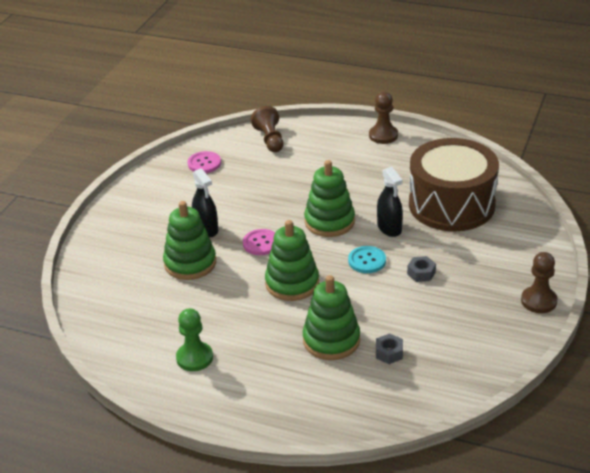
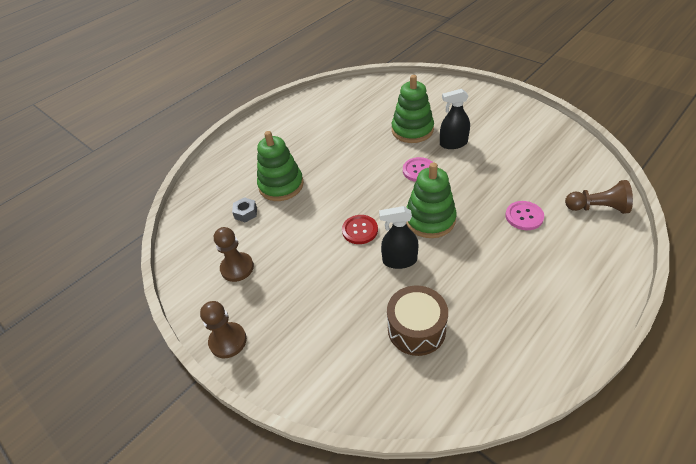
camera: 115 degrees right, 10 degrees up
green pawn [176,308,213,371] -> none
pink button [188,151,221,173] -> pink button moved to [505,201,544,230]
green stacking toy [265,220,319,301] -> none
turquoise button [348,246,386,273] -> red button [342,215,378,244]
brown pawn [369,92,398,144] -> brown pawn moved to [214,227,254,282]
grey nut [407,256,436,282] -> none
brown drum [409,138,499,231] -> brown drum [387,285,448,356], size x0.56

